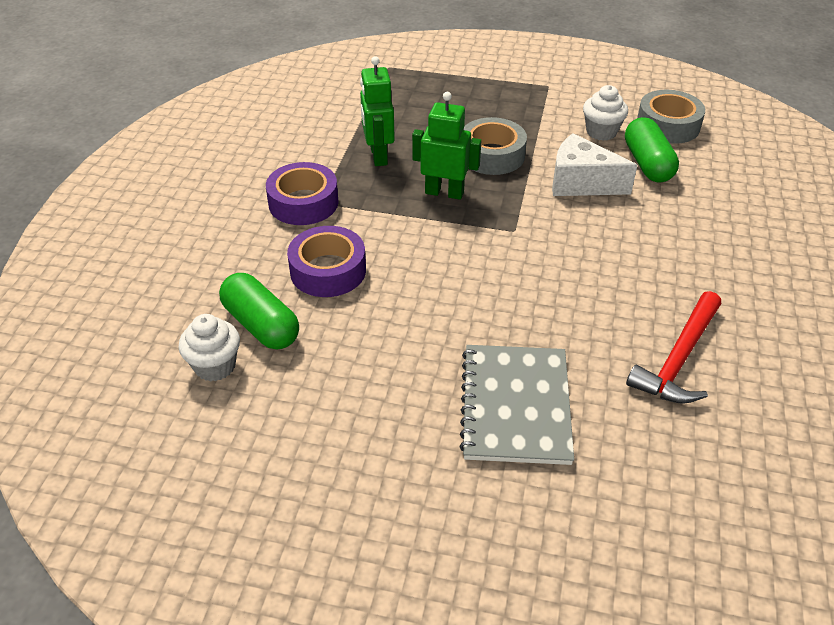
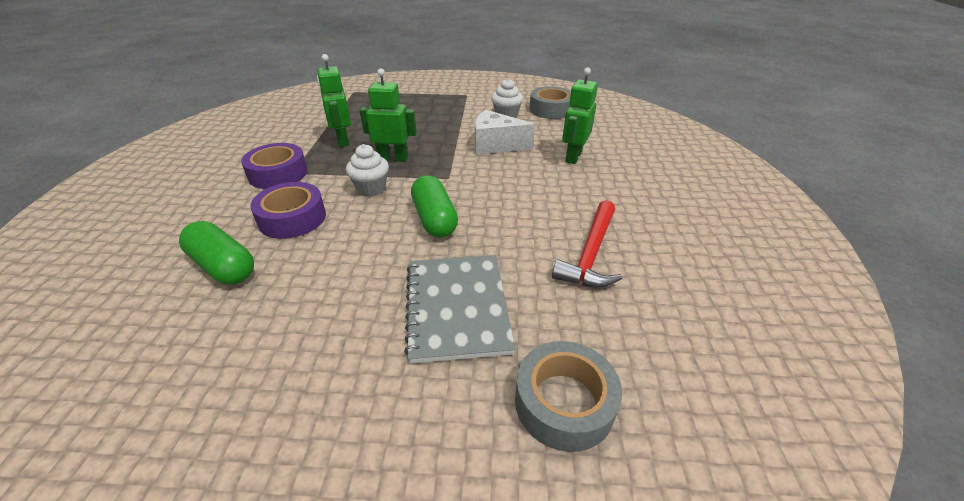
camera: 10 degrees left, 5 degrees down
white cupcake [178,314,240,382] -> white cupcake moved to [346,144,389,197]
grey tape [463,117,527,175] -> grey tape moved to [515,341,622,452]
green capsule [625,117,679,183] -> green capsule moved to [411,175,458,238]
none -> green robot [562,67,598,164]

